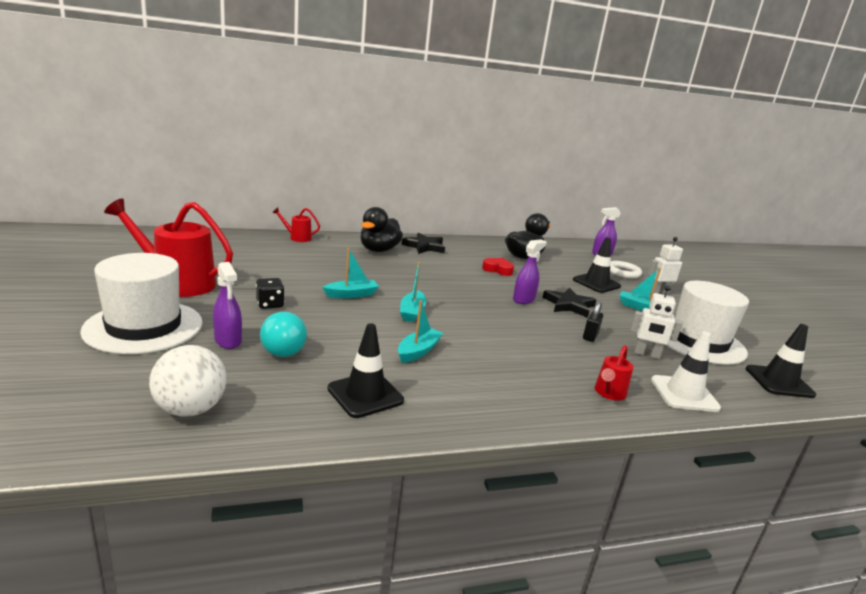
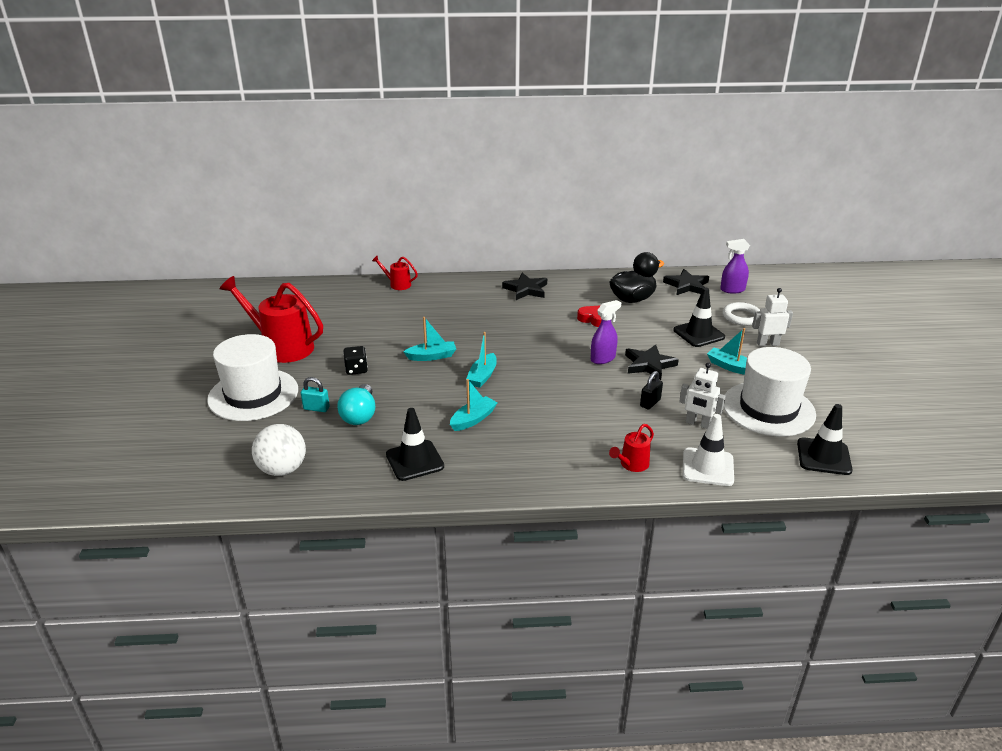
camera: 15 degrees right, 10 degrees up
purple spray bottle [213,262,242,349] -> turquoise padlock [301,377,330,412]
black duck [360,207,403,252] -> none
none -> black star [663,269,709,295]

